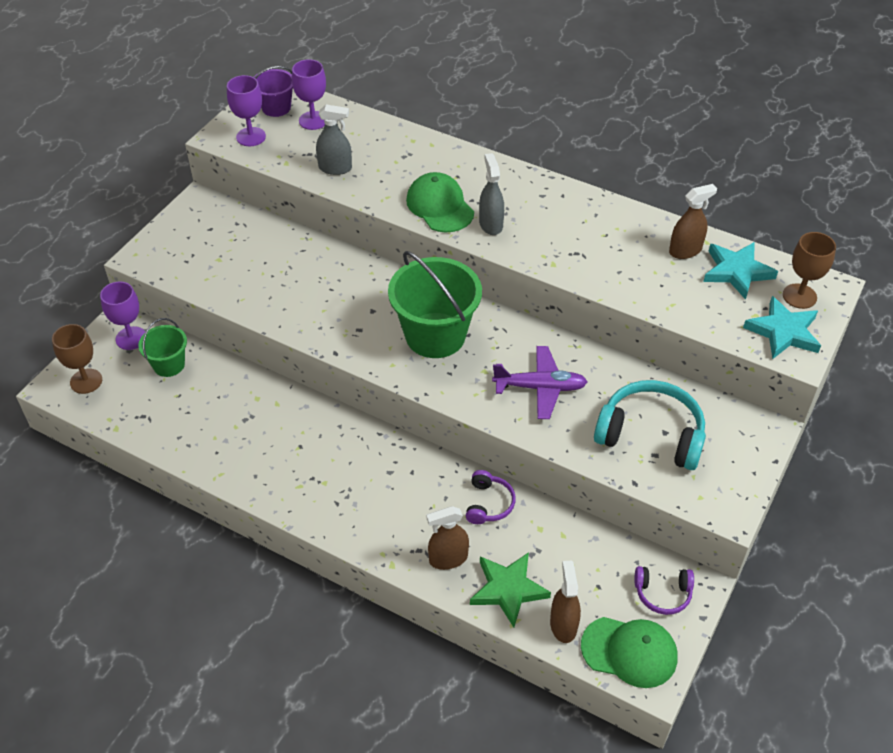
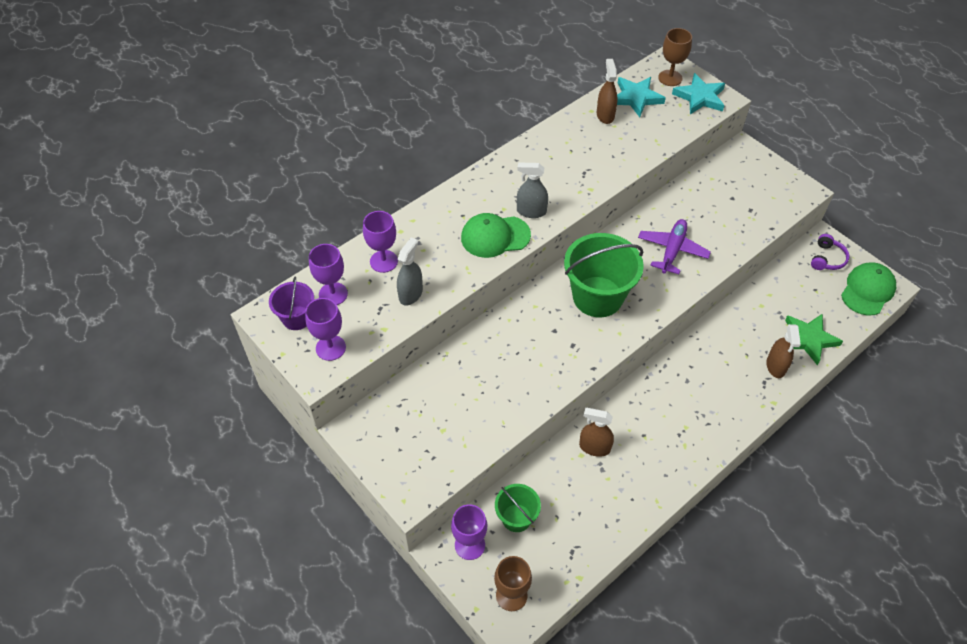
camera: 70 degrees left, 5 degrees up
purple headphones [466,470,516,524] -> none
brown spray bottle [550,561,581,643] -> brown spray bottle moved to [579,408,614,457]
turquoise headphones [594,380,706,470] -> none
none -> purple goblet [363,211,398,273]

